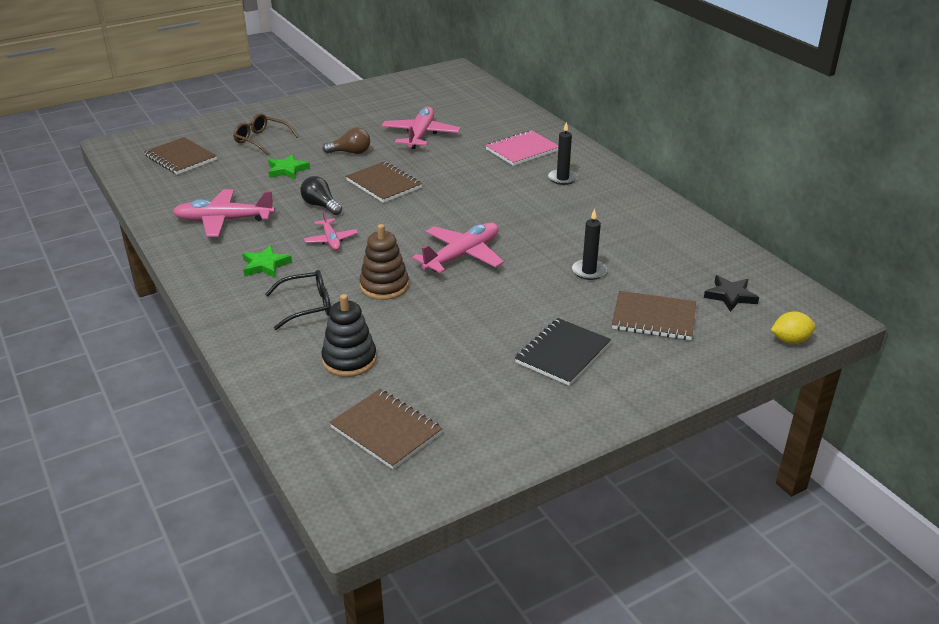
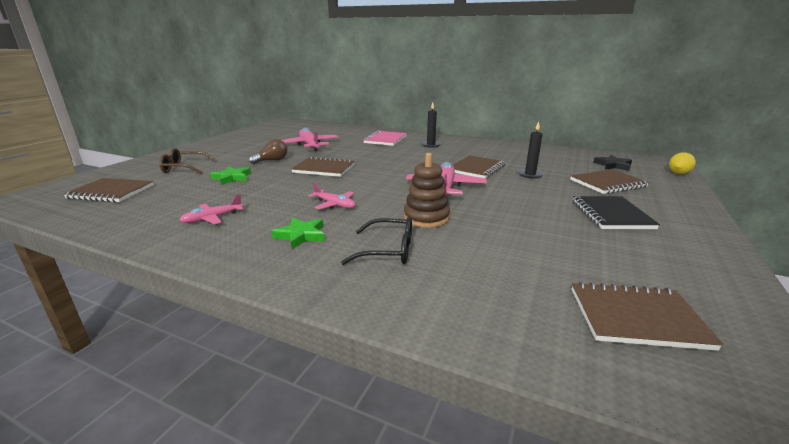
camera: 35 degrees left, 10 degrees down
pink plane [173,189,275,237] -> pink plane [179,194,244,224], size x0.57
black glasses [265,270,331,330] -> black glasses turned 60 degrees clockwise [341,217,412,265]
black light bulb [300,176,342,215] -> none
black stacking toy [321,294,377,377] -> none
none -> brown notebook [453,155,505,178]

